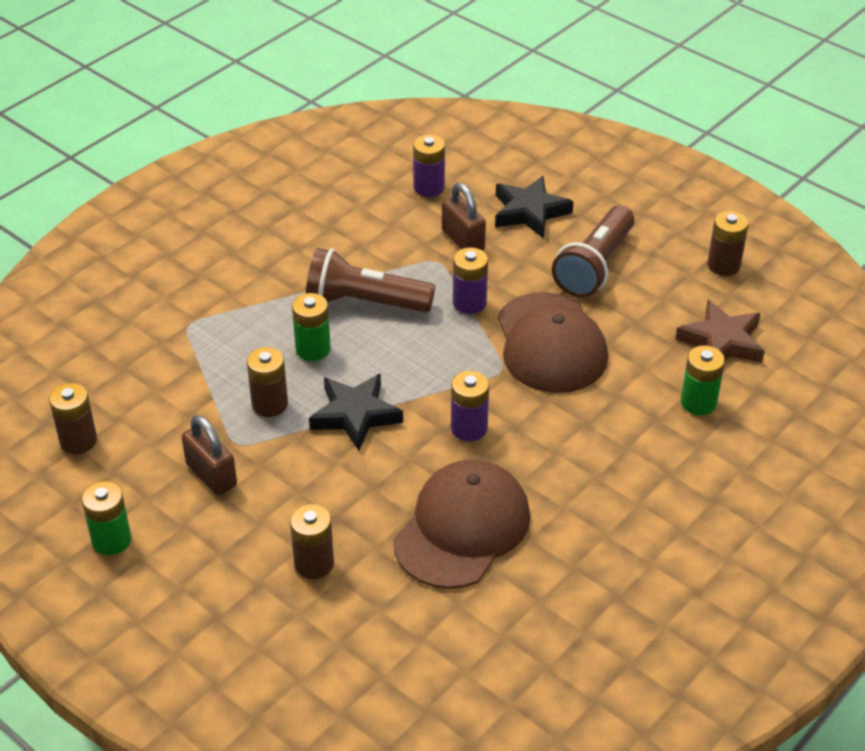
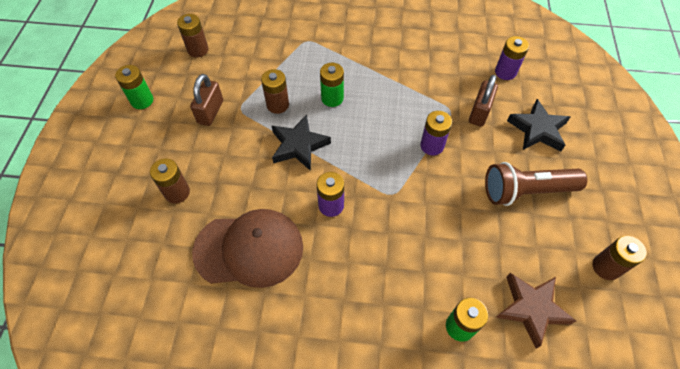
camera: 55 degrees right, 15 degrees up
brown flashlight [306,248,435,312] -> none
brown cap [497,292,608,393] -> none

